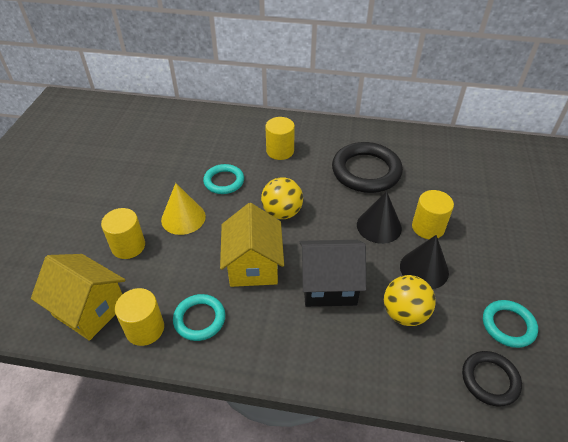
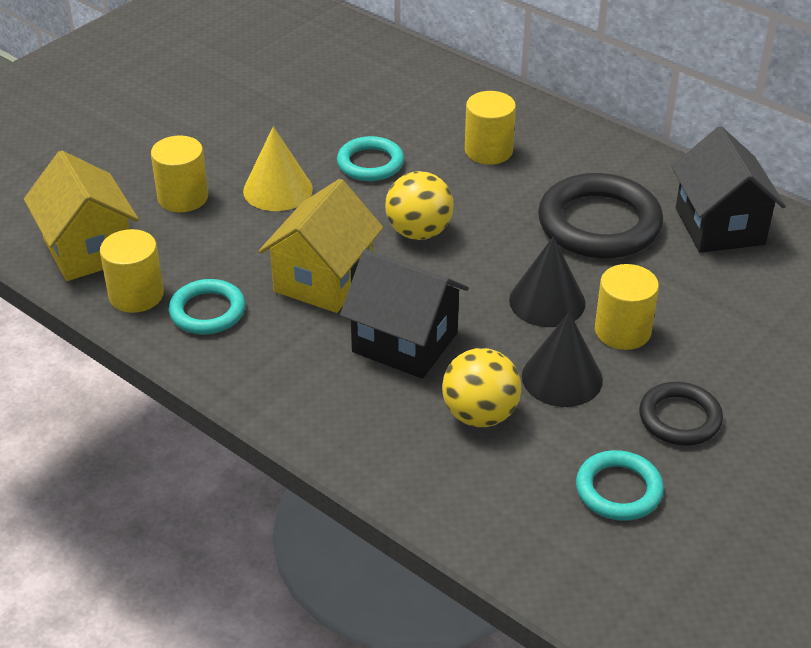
camera: 30 degrees right, 5 degrees down
black ring [462,351,522,407] -> black ring moved to [639,382,723,446]
none -> black house [671,126,786,253]

